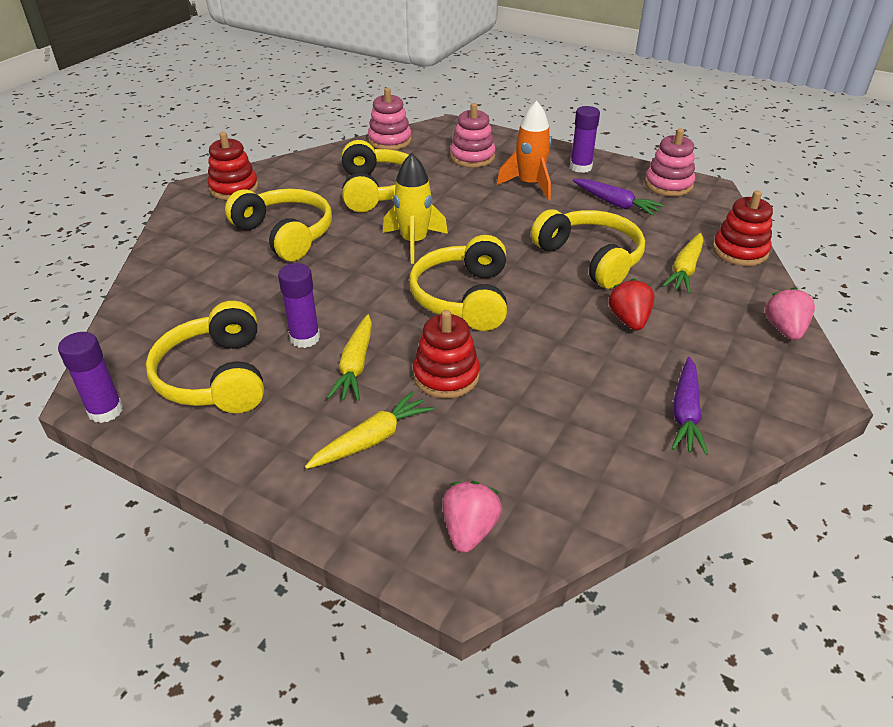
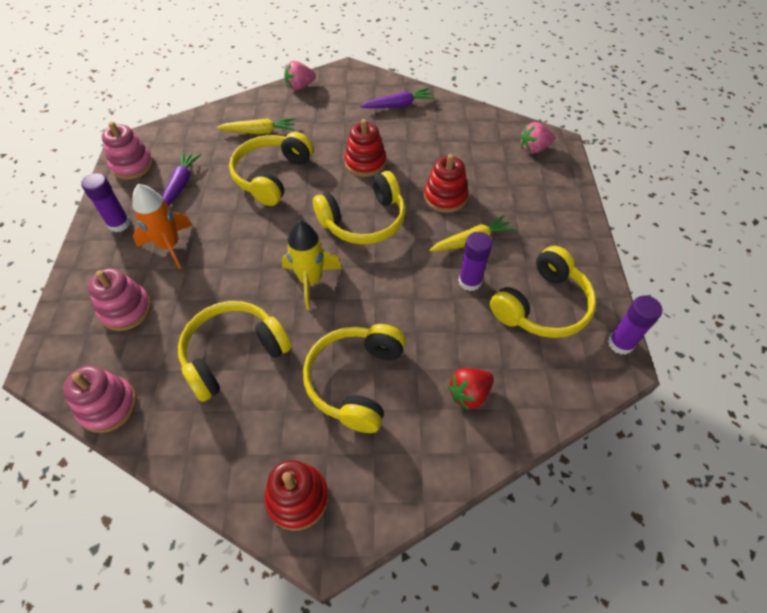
camera: 120 degrees left, 15 degrees up
yellow carrot [305,391,433,469] -> none
red strawberry [609,278,654,330] -> red strawberry moved to [448,368,494,411]
red stacking toy [712,190,773,266] -> red stacking toy moved to [344,119,386,177]

